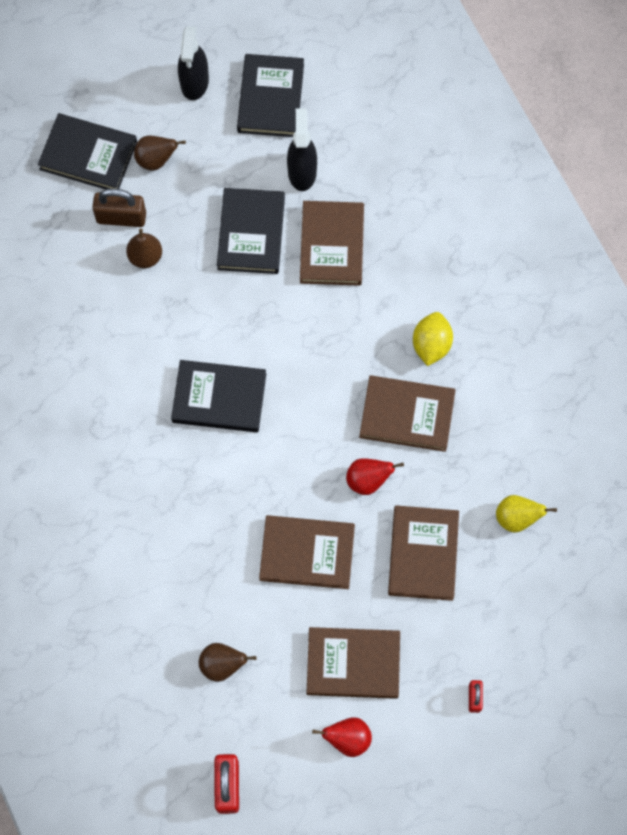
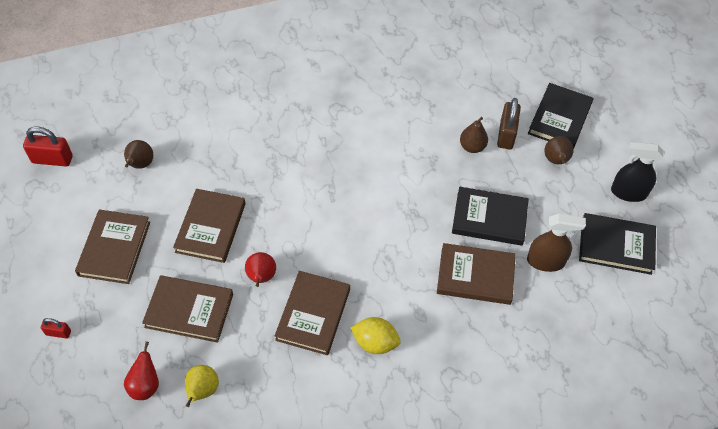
camera: 95 degrees right, 15 degrees down
black book [171,360,266,432] -> none
black spray bottle [287,108,317,191] -> brown spray bottle [527,214,586,272]
red pear [312,717,372,757] -> red pear moved to [124,341,159,400]

